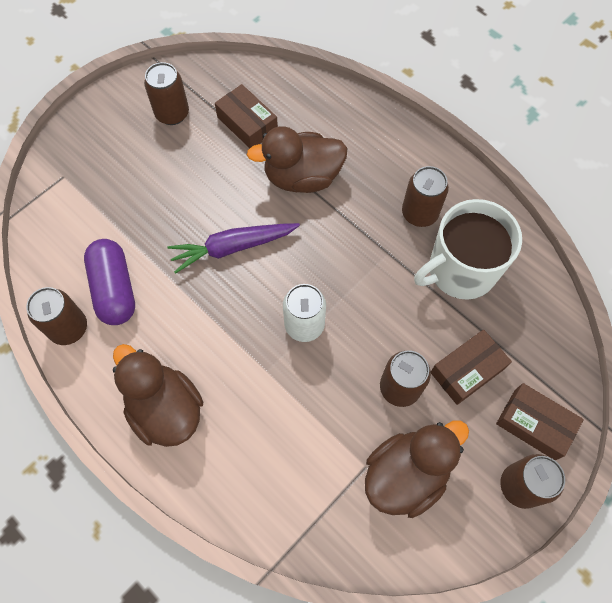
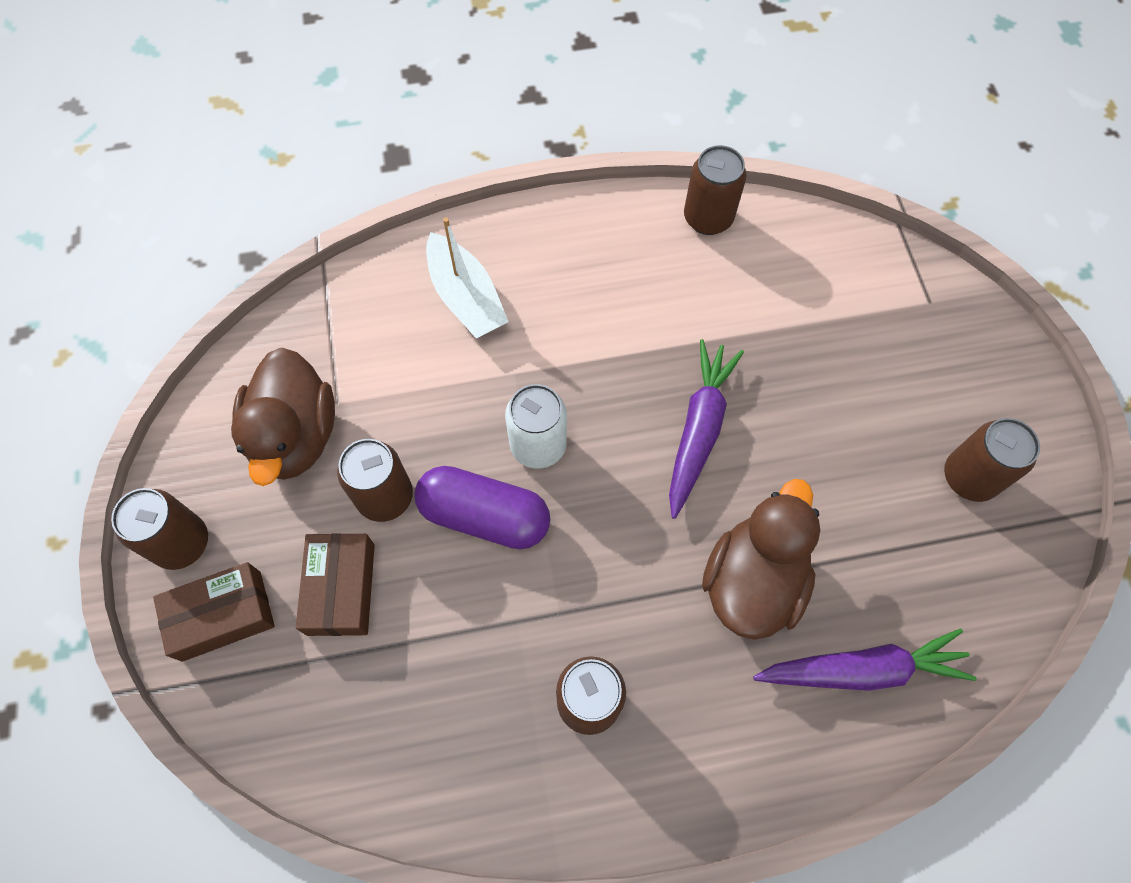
camera: 125 degrees right, 0 degrees up
purple capsule [84,239,135,325] -> purple capsule moved to [415,466,550,549]
brown duck [113,344,203,447] -> none
brown box [215,84,278,148] -> none
white mug [414,199,522,300] -> none
none -> white boat [426,217,509,338]
none -> purple carrot [753,629,977,691]

